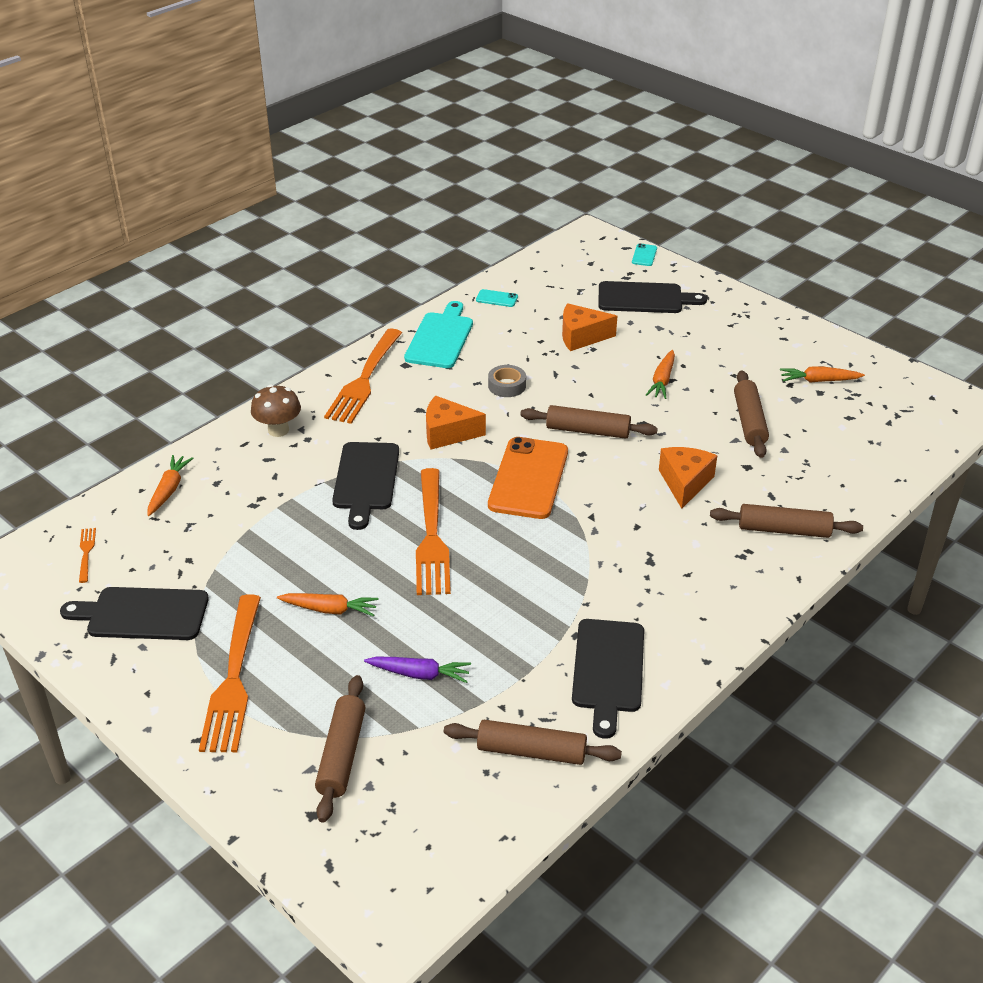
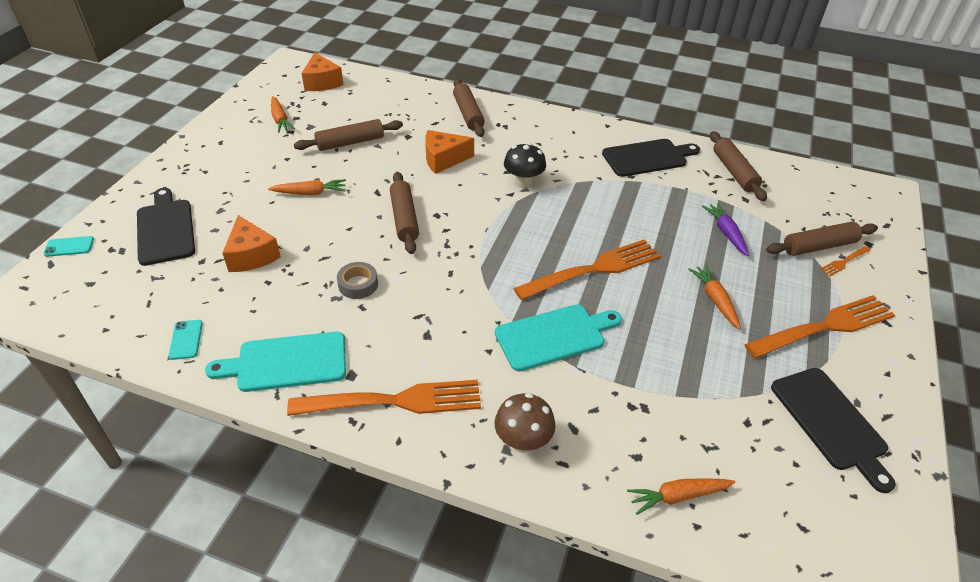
camera: 115 degrees left, 5 degrees up
orange fork [79,528,96,583] -> orange fork moved to [820,246,871,276]
black cutting board [332,442,399,530] -> turquoise cutting board [495,305,622,371]
orange cheese [426,396,486,449] -> orange cheese moved to [302,52,344,91]
orange phone [488,437,568,519] -> none
none -> black mushroom [504,143,546,188]

